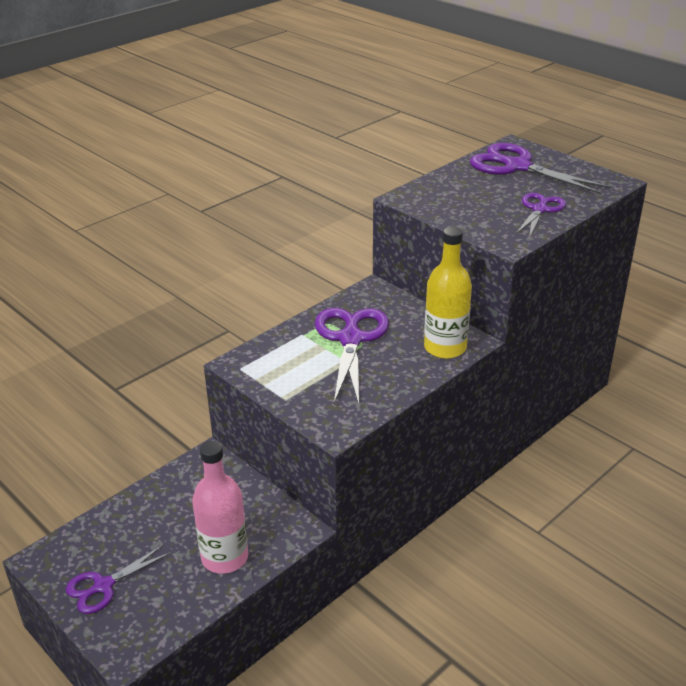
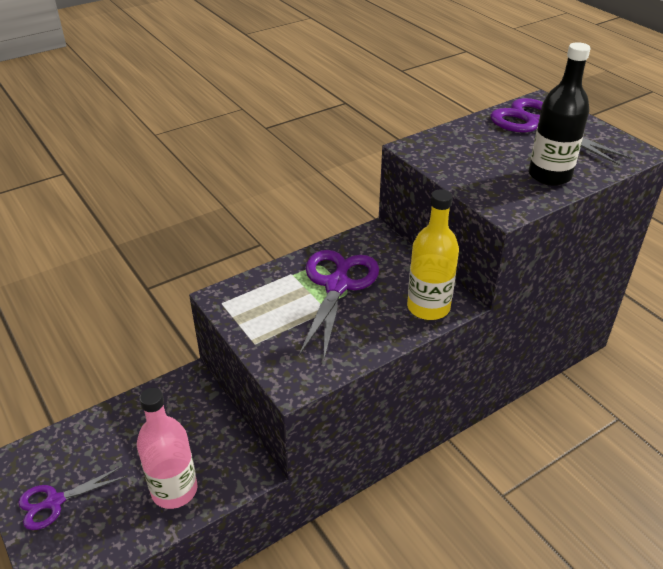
camera: 10 degrees right, 5 degrees up
purple scissors [516,193,566,238] -> black bottle [529,42,591,186]

